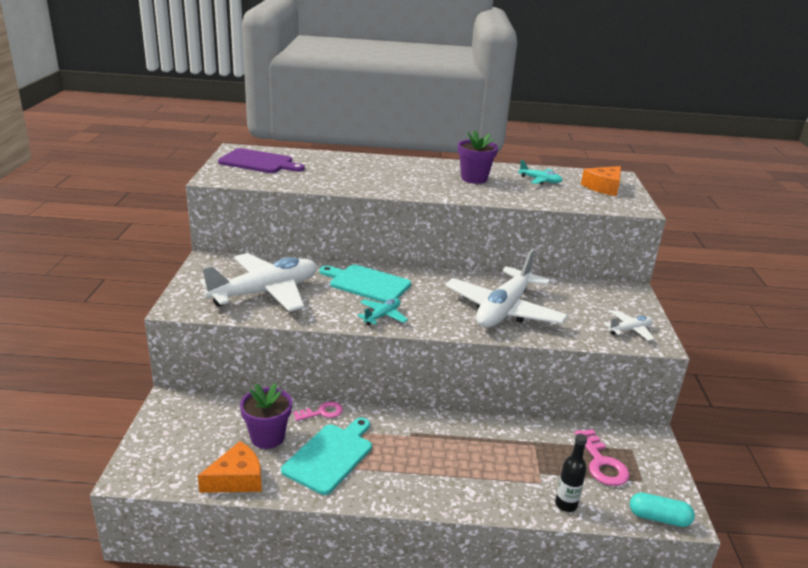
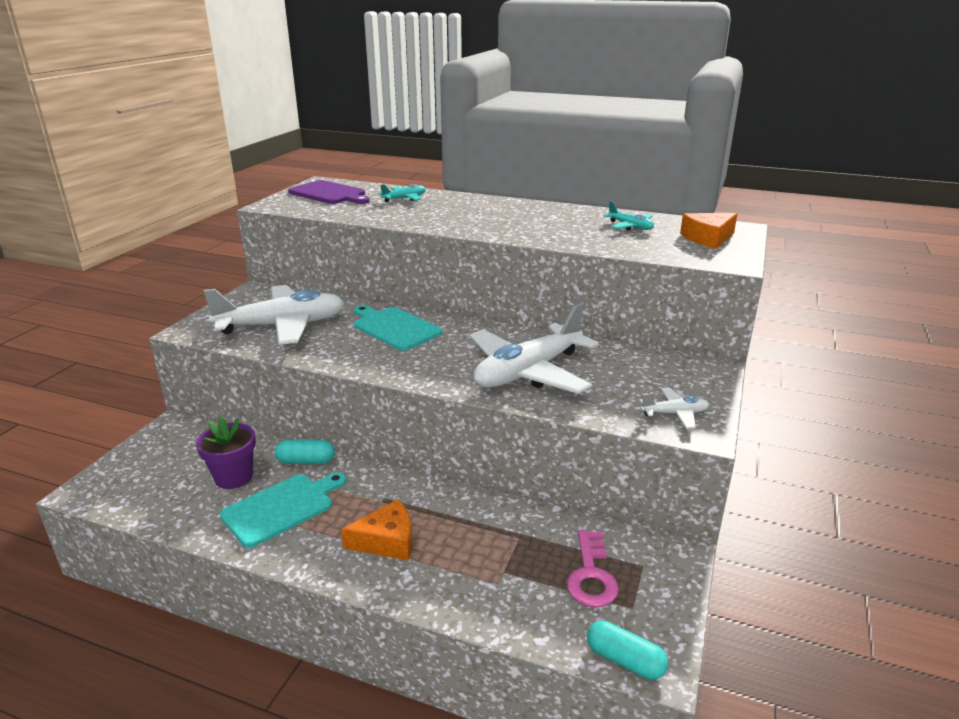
camera: 20 degrees right, 0 degrees up
orange cheese [198,441,261,493] -> orange cheese moved to [341,499,412,561]
pink key [293,401,343,421] -> turquoise capsule [275,440,335,464]
turquoise plane [357,298,408,326] -> turquoise plane moved to [379,184,426,202]
purple flower pot [458,130,498,184] -> none
black bottle [555,434,587,512] -> none

